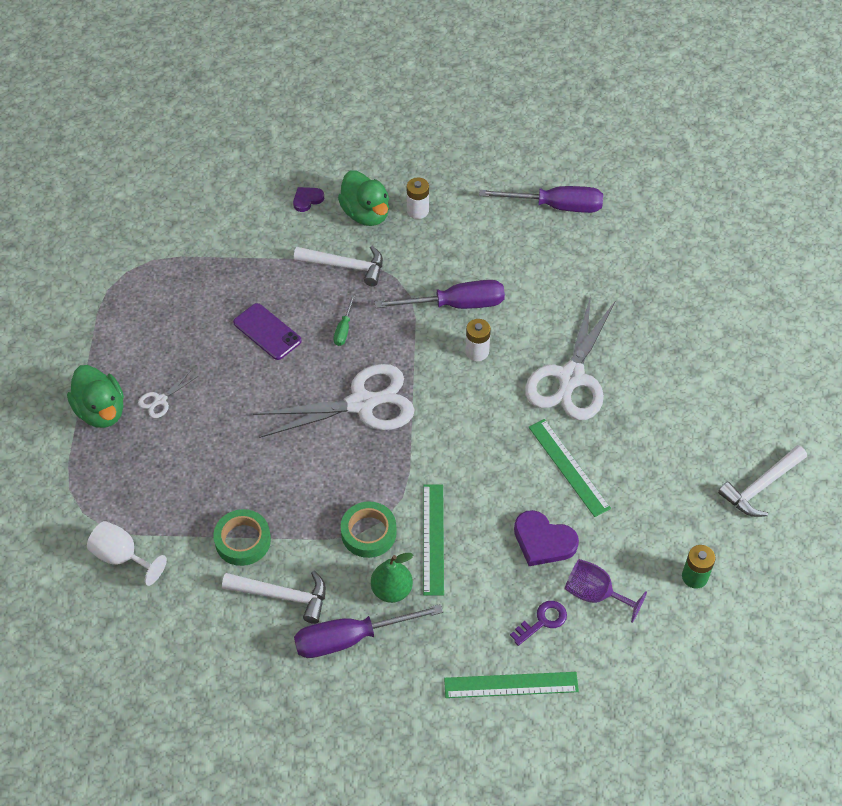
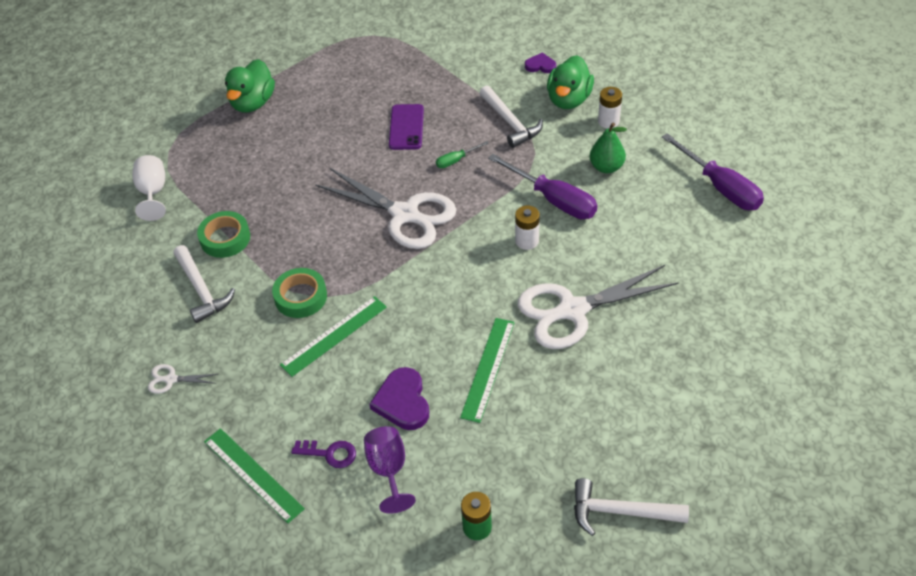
camera: 50 degrees right, 5 degrees down
white scissors [138,371,198,418] -> white scissors moved to [148,364,218,394]
purple screwdriver [294,604,443,658] -> none
green pear [371,553,413,603] -> green pear moved to [589,123,627,173]

